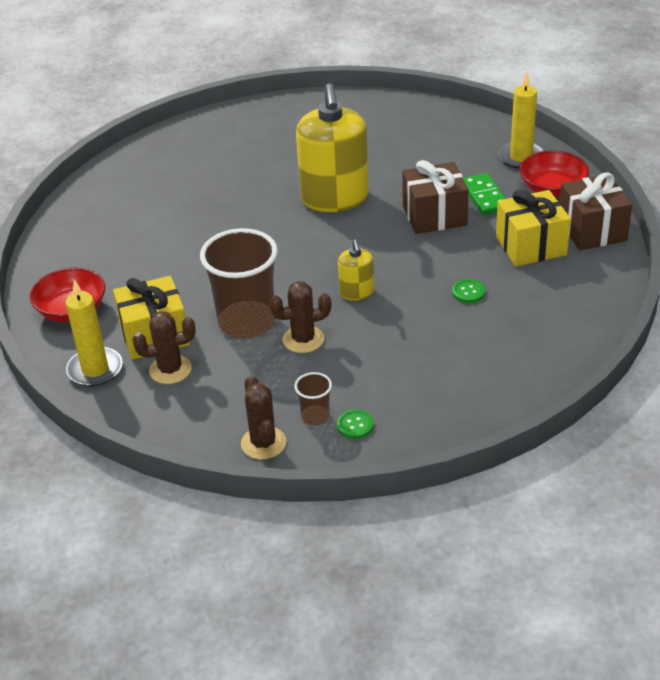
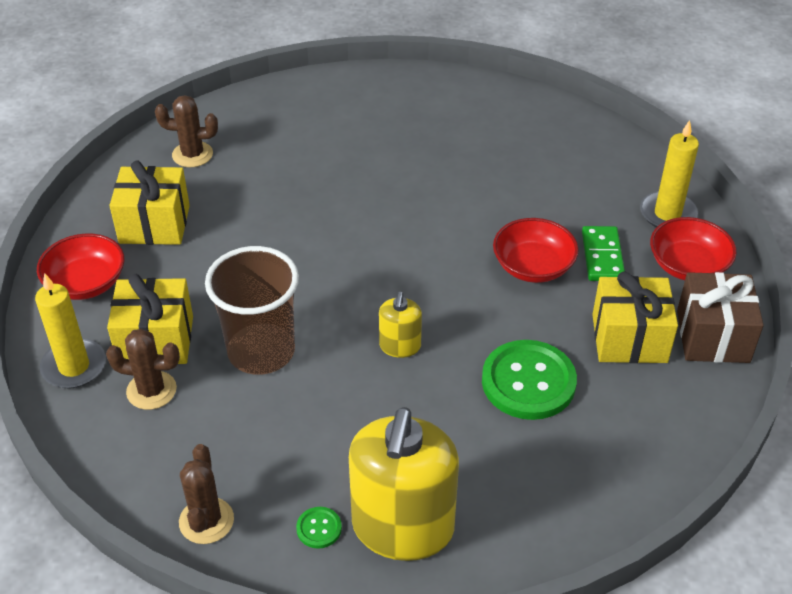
camera: 15 degrees right, 5 degrees up
brown cactus [269,281,331,353] -> brown cactus moved to [155,95,218,167]
brown cup [294,372,332,426] -> none
yellow soap dispenser [296,83,369,212] -> yellow soap dispenser moved to [349,407,459,561]
brown gift [402,160,469,234] -> red bowl [493,218,579,283]
green button [452,279,485,303] -> green button [482,340,577,420], size x2.32
none -> yellow gift [109,161,190,245]

